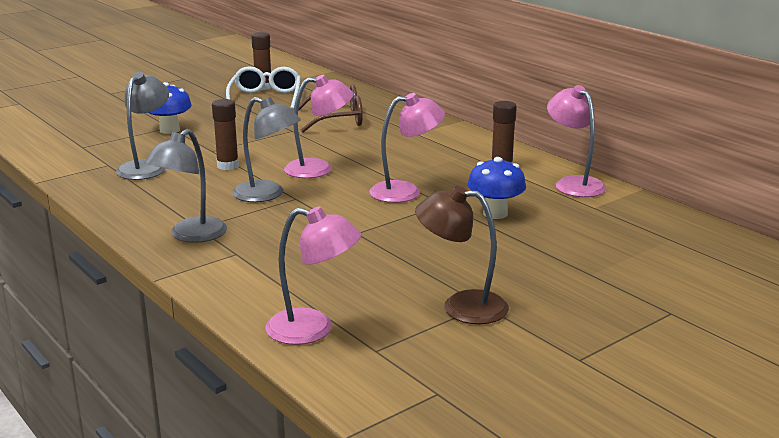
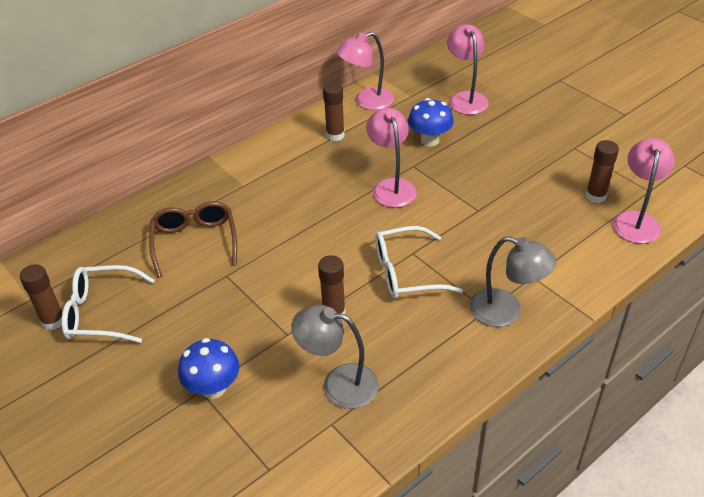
camera: 90 degrees left, 20 degrees up
grey lamp [232,97,301,202] -> white glasses [375,226,463,299]
pink lamp [284,75,354,178] -> pink lamp moved to [447,24,489,115]
brown lamp [415,186,509,324] -> none
none -> brown glue stick [586,140,619,203]

